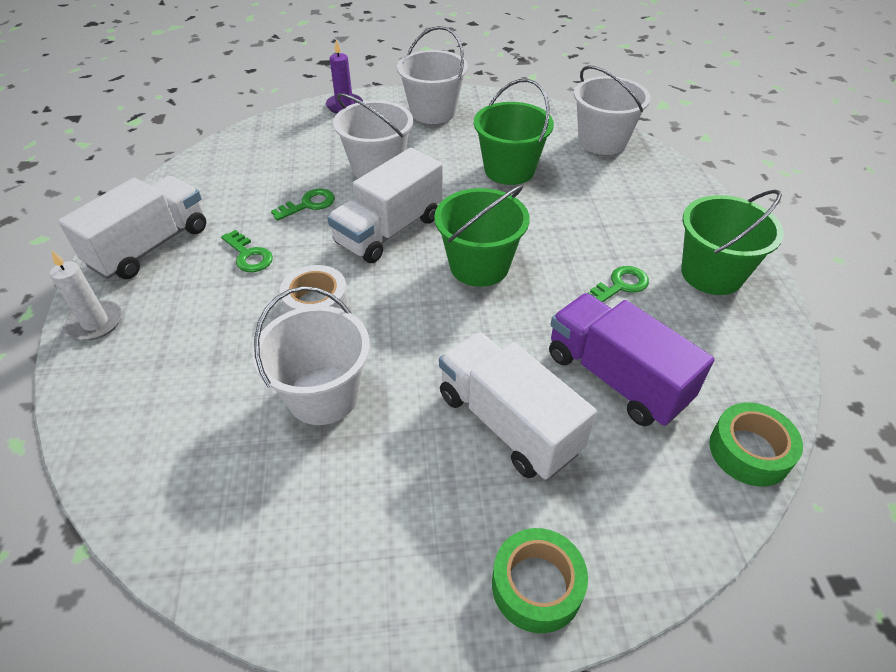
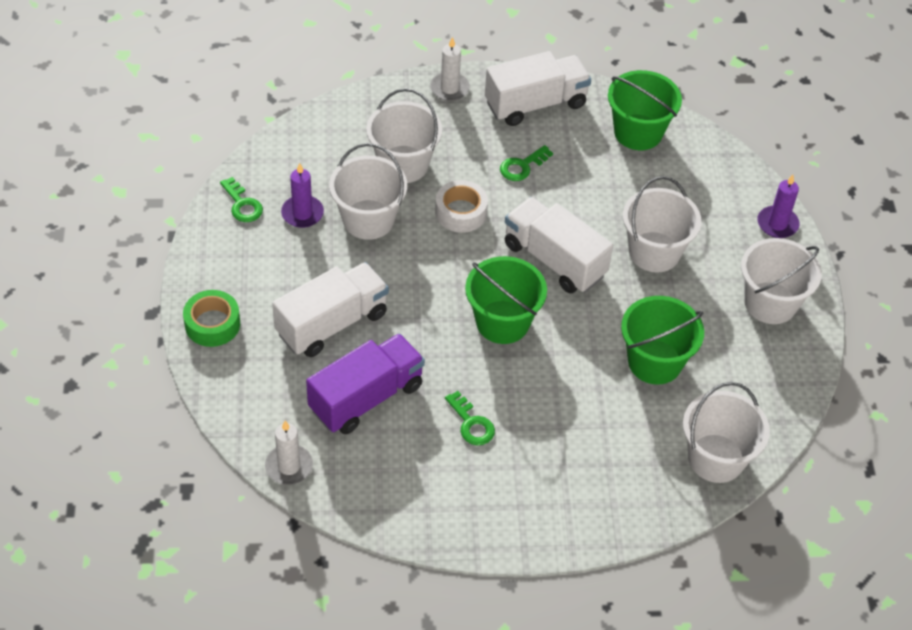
camera: 90 degrees right, 5 degrees up
white truck [58,176,206,279] -> white truck turned 60 degrees counterclockwise [485,51,591,126]
green key [271,189,335,221] -> green key moved to [220,177,263,222]
green bucket [681,189,784,295] -> green bucket moved to [608,70,682,150]
green tape [709,403,803,486] -> white candle [265,421,313,485]
none -> purple candle [281,163,324,228]
none -> white bucket [366,88,442,183]

